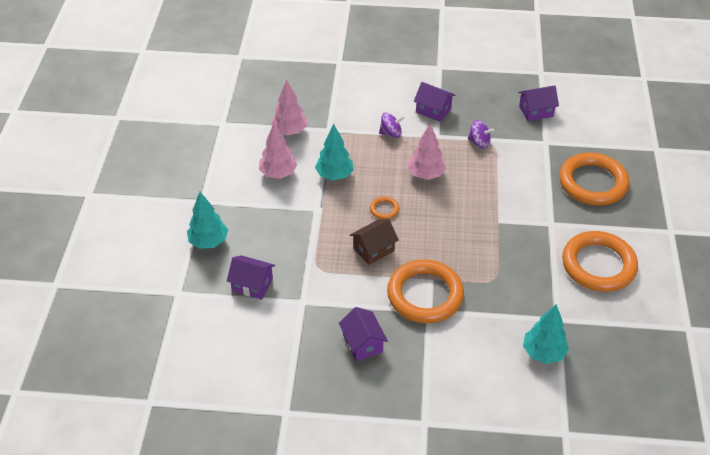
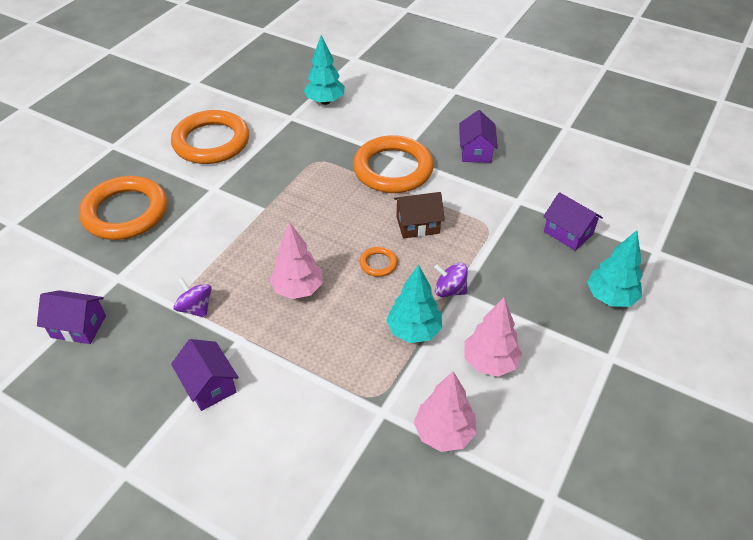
camera: 155 degrees left, 0 degrees up
purple spinning top [379,112,405,138] -> purple spinning top moved to [434,263,468,297]

